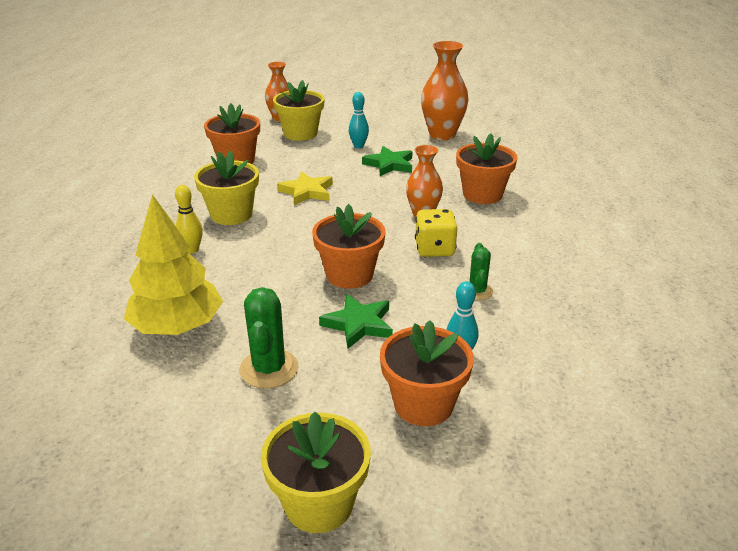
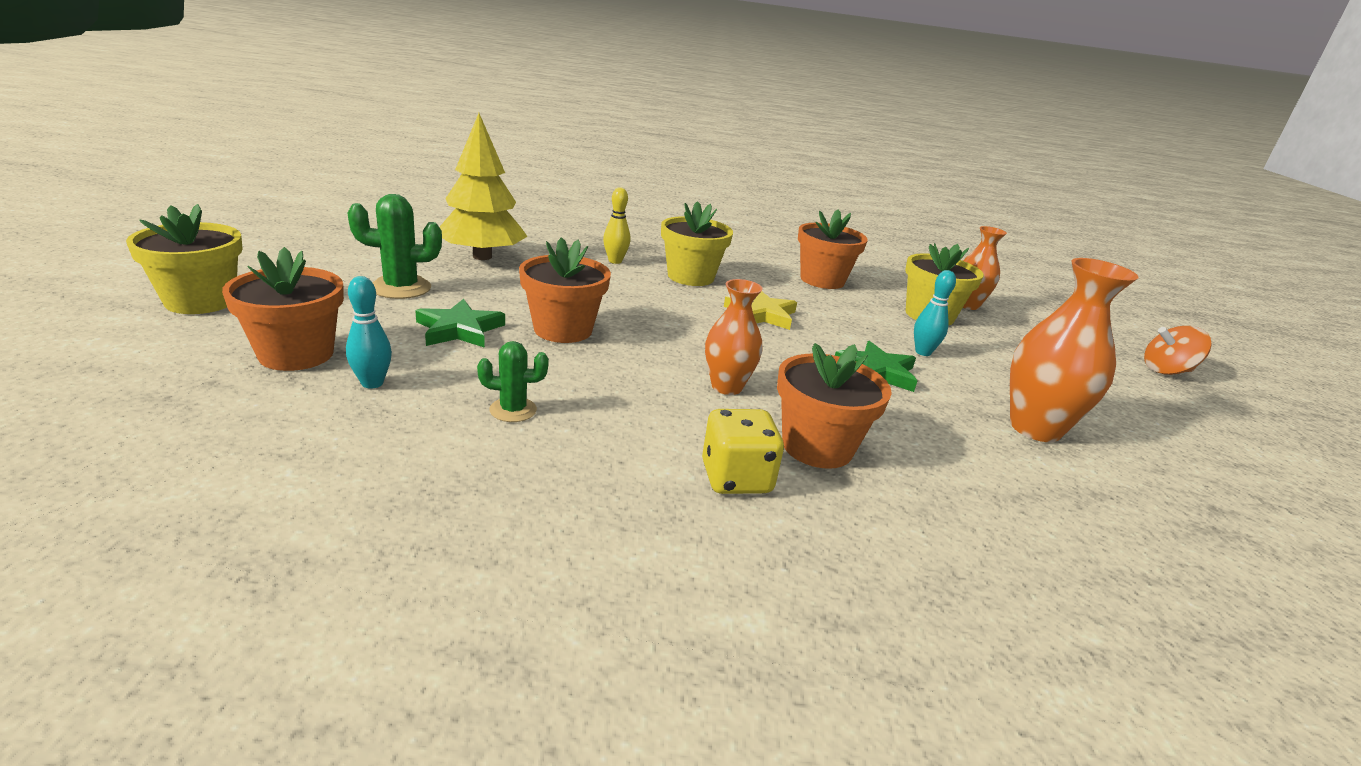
camera: 80 degrees right, 5 degrees down
yellow dice [415,209,457,257] -> yellow dice moved to [702,409,784,494]
none -> orange spinning top [1144,326,1211,375]

